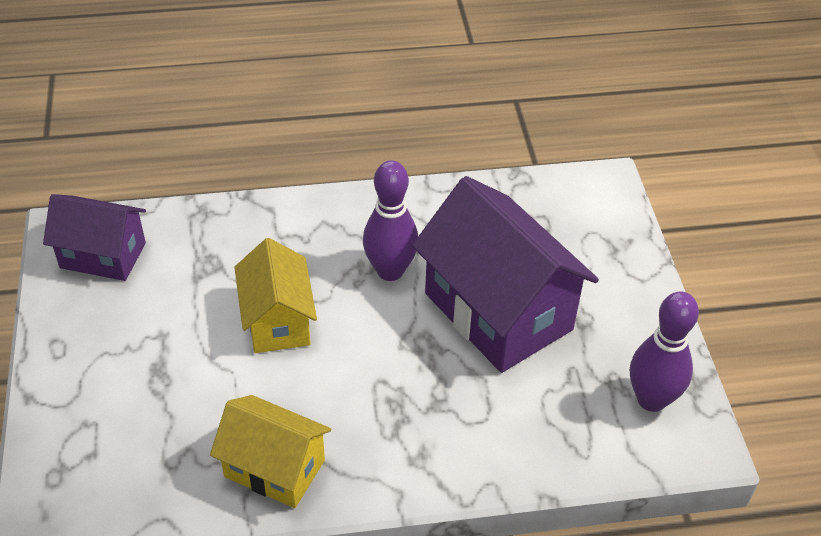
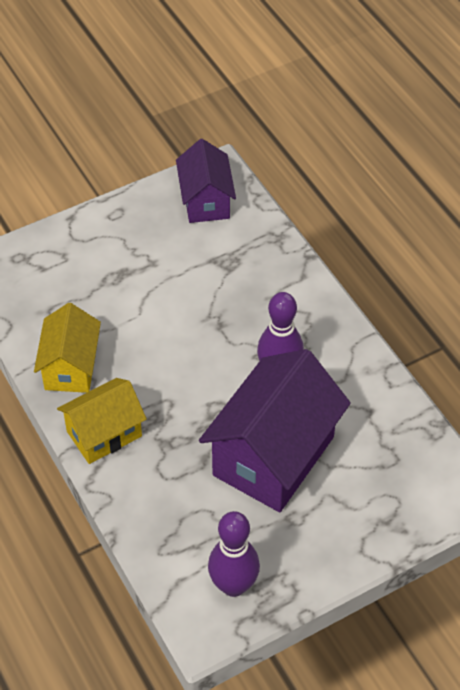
camera: 70 degrees right, 5 degrees up
yellow house [234,238,317,353] -> yellow house moved to [57,378,147,464]

